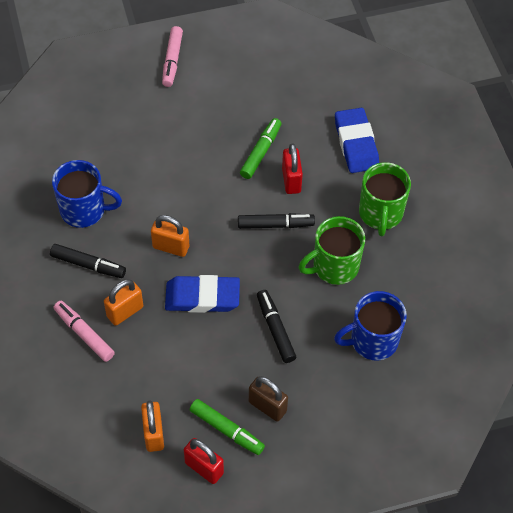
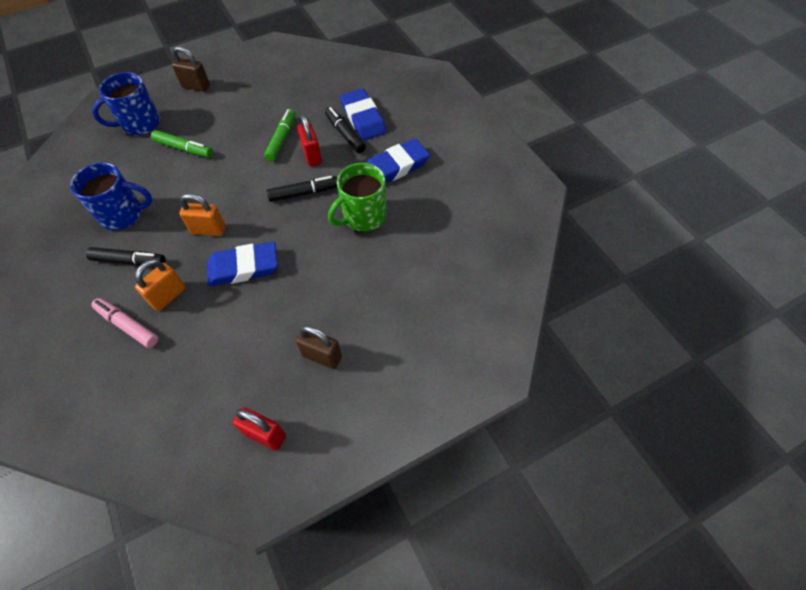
camera: 10 degrees left, 0 degrees up
orange padlock [141,400,164,452] -> none
pink marker [162,26,183,87] -> brown padlock [172,46,210,92]
green marker [190,399,265,455] -> green marker moved to [151,130,213,157]
black marker [257,290,296,363] -> black marker moved to [325,107,366,153]
blue mug [334,291,407,360] -> blue mug moved to [92,72,160,135]
green mug [359,162,411,236] -> blue eraser [366,138,430,183]

